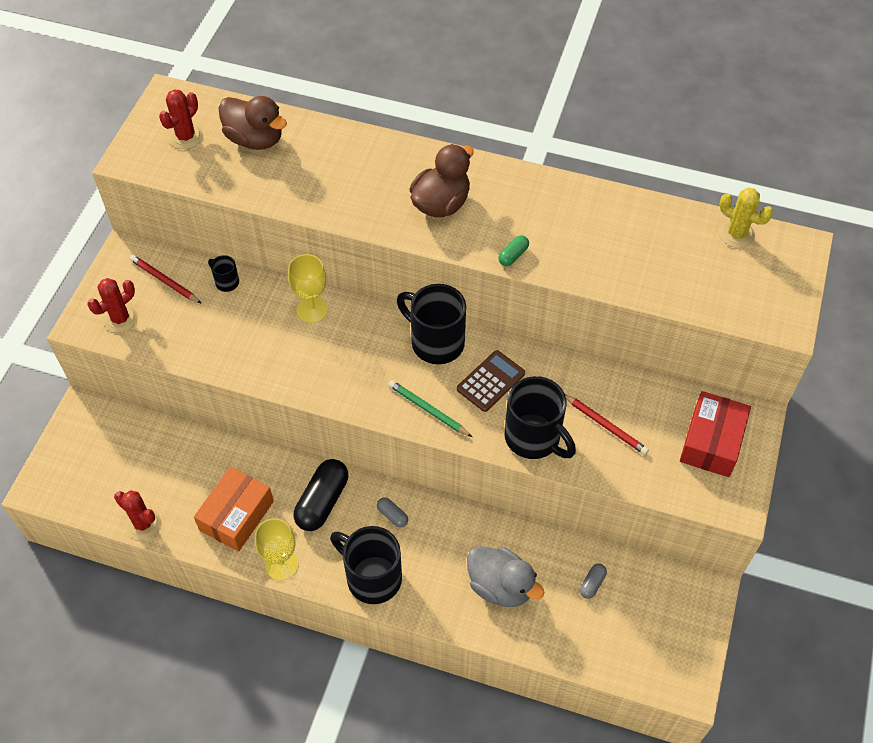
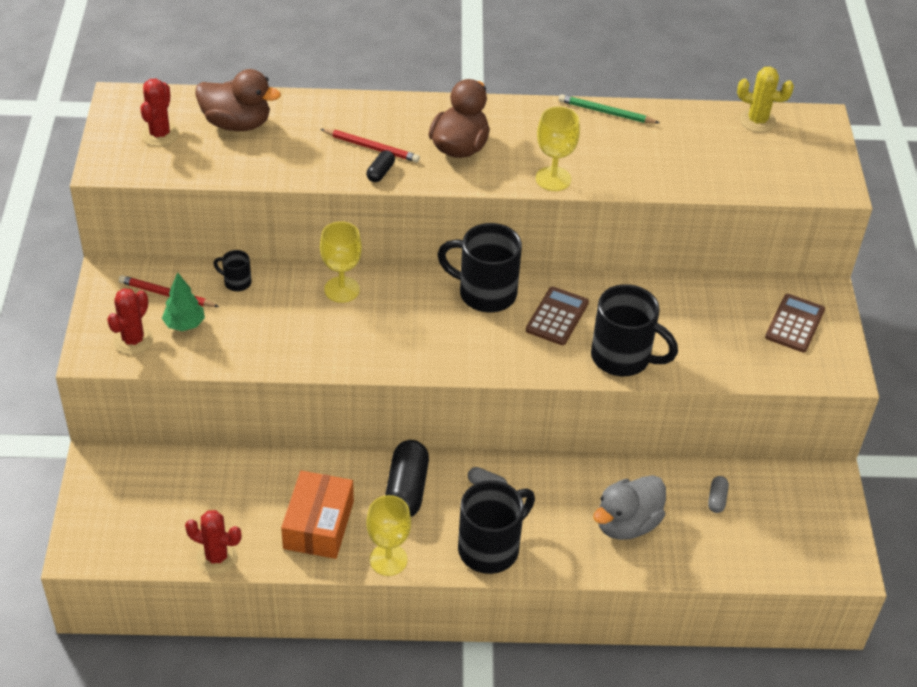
camera: 20 degrees left, 10 degrees down
black mug [330,526,402,604] -> black mug turned 120 degrees clockwise [458,480,535,574]
green pencil [388,380,472,437] -> green pencil moved to [558,94,660,124]
grey duck [467,547,544,607] -> grey duck turned 120 degrees clockwise [593,475,666,540]
green capsule [498,235,529,266] -> yellow goblet [536,106,580,191]
red pencil [565,394,649,455] -> red pencil moved to [321,129,420,163]
red box [680,391,751,477] -> brown calculator [765,294,825,352]
none -> green tree [162,272,205,331]
none -> black capsule [366,150,395,182]

